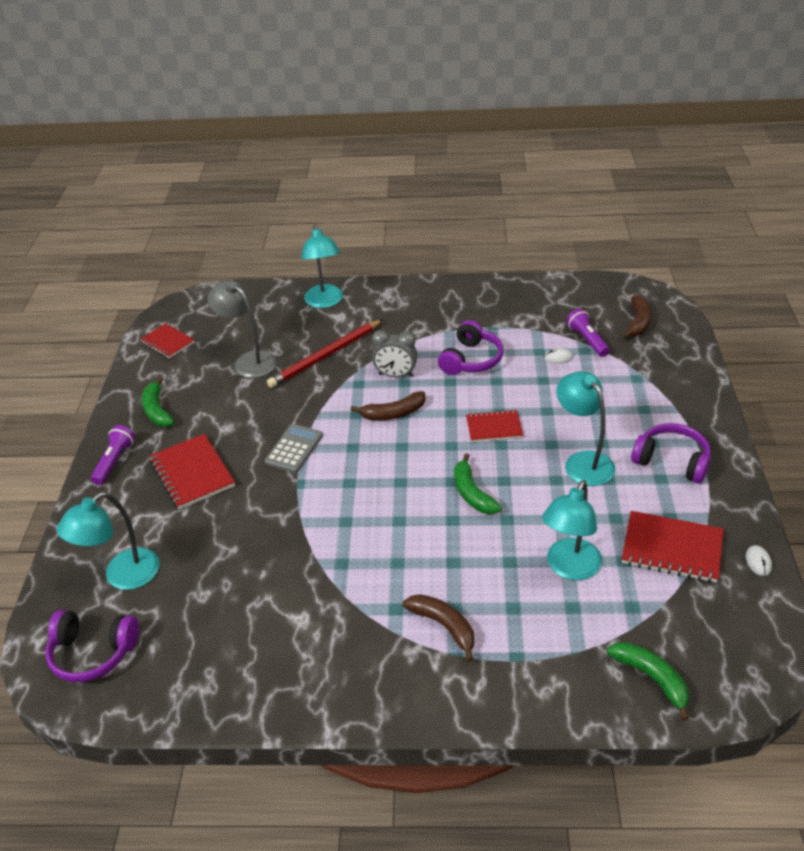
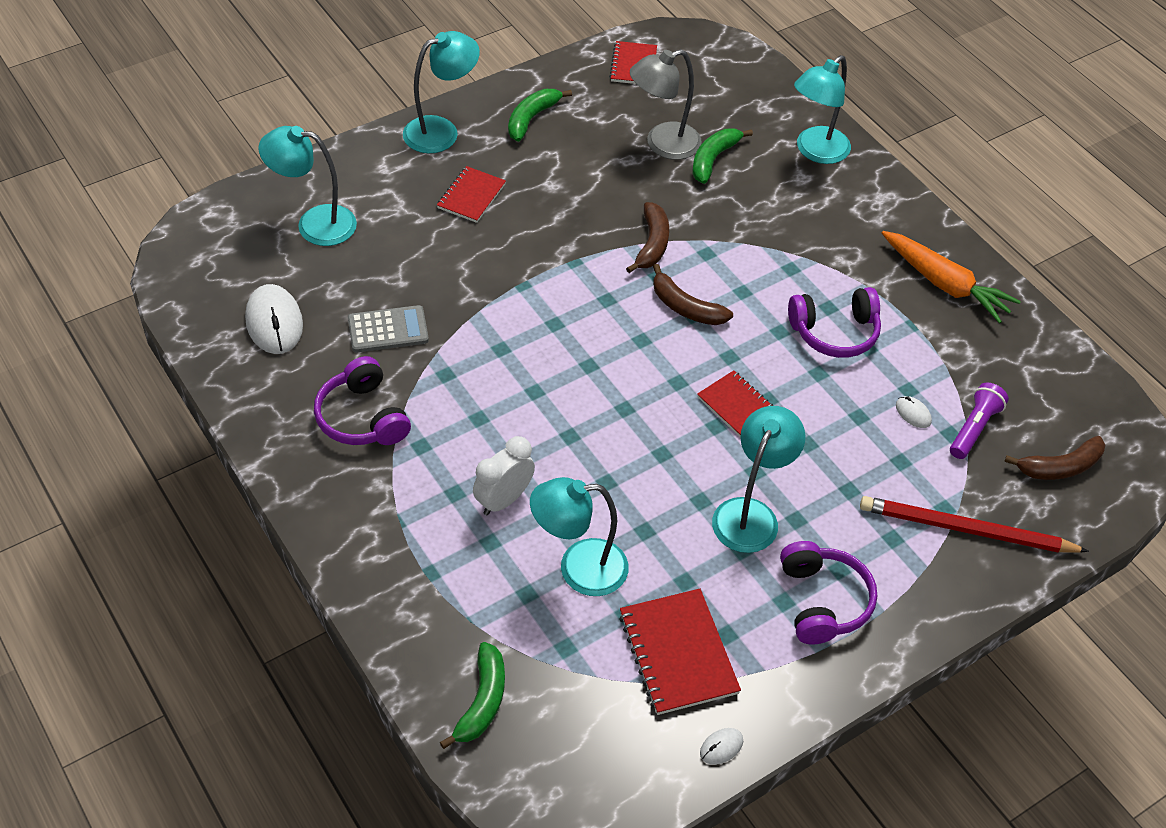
camera: 50 degrees right, 10 degrees up
purple headphones [45,610,139,682] -> purple headphones moved to [314,356,411,445]
purple flashlight [91,425,135,485] -> turquoise lamp [403,31,480,153]
red notebook [150,434,235,509] -> red notebook [437,166,506,223], size x0.65
grey lamp [208,280,277,378] -> grey lamp turned 120 degrees counterclockwise [630,49,702,160]
grey calculator [265,424,323,473] -> grey calculator moved to [348,305,429,352]
red pencil [267,319,383,388] -> red pencil moved to [860,496,1089,553]
grey clock [372,330,417,377] -> none
brown banana [403,594,474,662] -> brown banana moved to [626,202,669,273]
green banana [454,453,502,514] -> green banana moved to [692,129,753,184]
none -> white mouse [245,284,303,354]
none -> white clock [473,436,535,515]
none -> orange carrot [882,231,1021,323]

